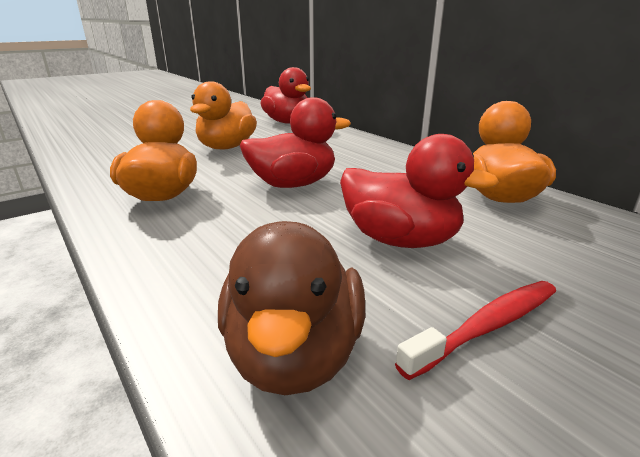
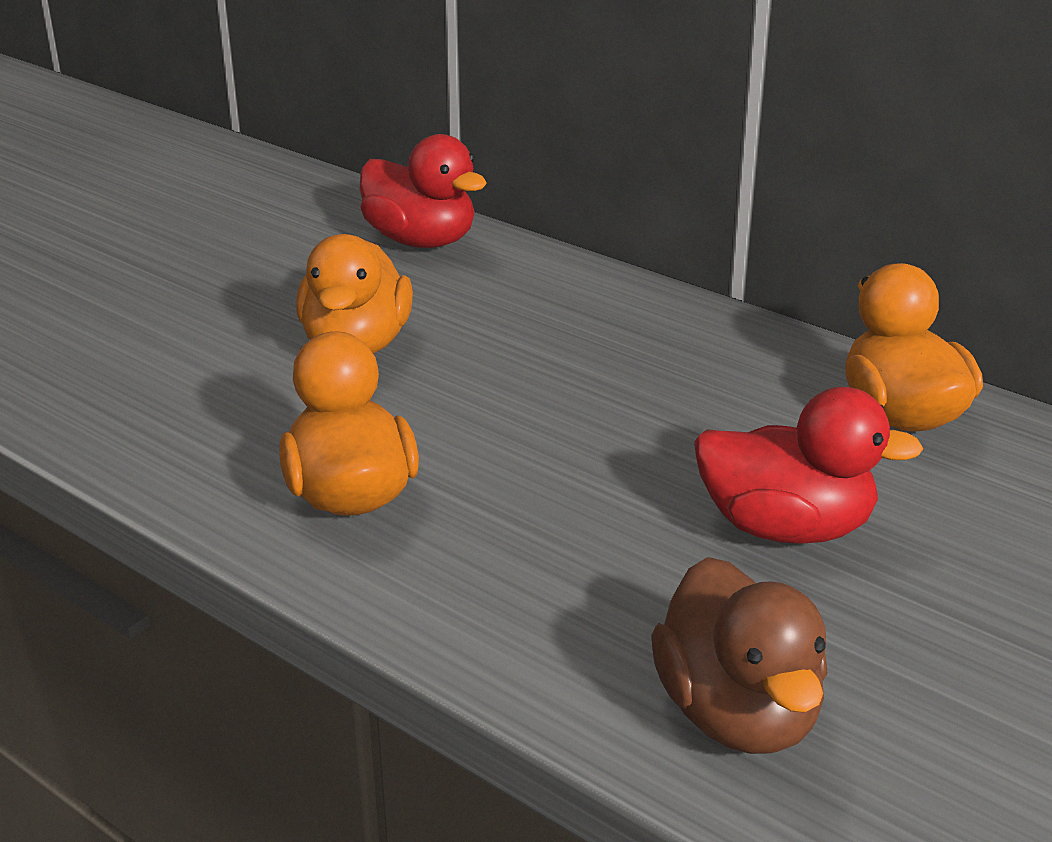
camera: 15 degrees left, 5 degrees up
red duck [240,97,351,188] -> none
red toothbrush [395,281,556,380] -> none

